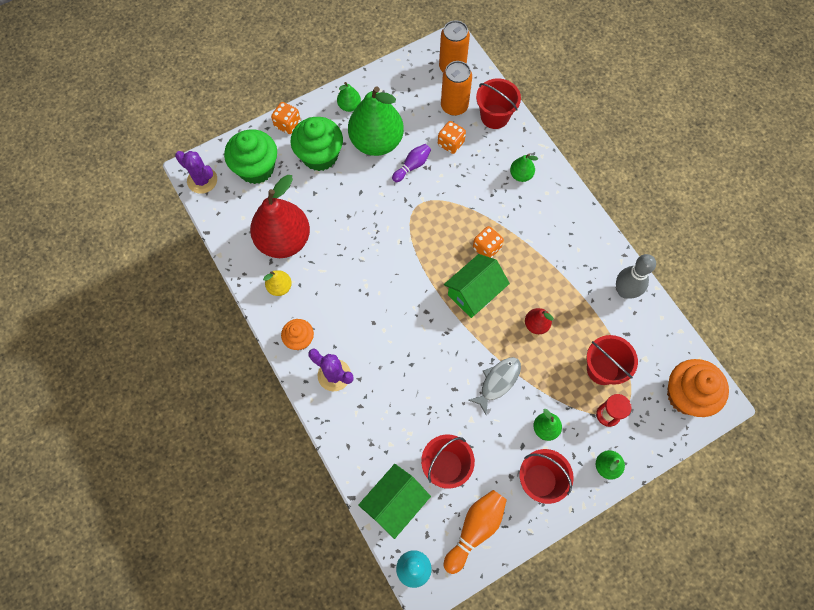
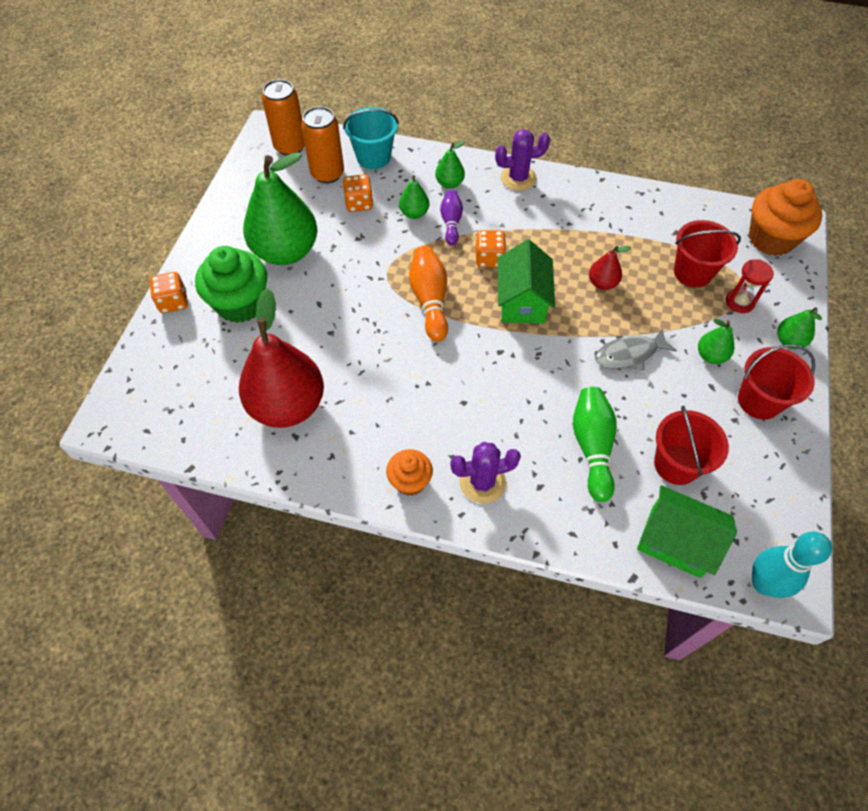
camera: 45 degrees left, 10 degrees down
purple cactus [175,151,217,194] -> purple cactus moved to [495,129,550,191]
green cupcake [224,129,277,184] -> none
yellow pear [263,270,292,296] -> none
green pear [337,82,361,112] -> green pear moved to [399,175,429,219]
green house [358,464,431,539] -> green house turned 60 degrees counterclockwise [637,485,737,578]
purple bowling pin [392,144,431,182] -> purple bowling pin moved to [440,190,463,246]
orange bowling pin [444,490,507,574] -> orange bowling pin moved to [409,246,448,342]
grey fish [468,357,521,415] -> grey fish turned 105 degrees counterclockwise [595,328,677,370]
red bucket [476,79,521,129] -> turquoise bucket [343,107,399,169]
grey bowling pin [616,254,656,299] -> none
none -> green bowling pin [573,387,617,502]

